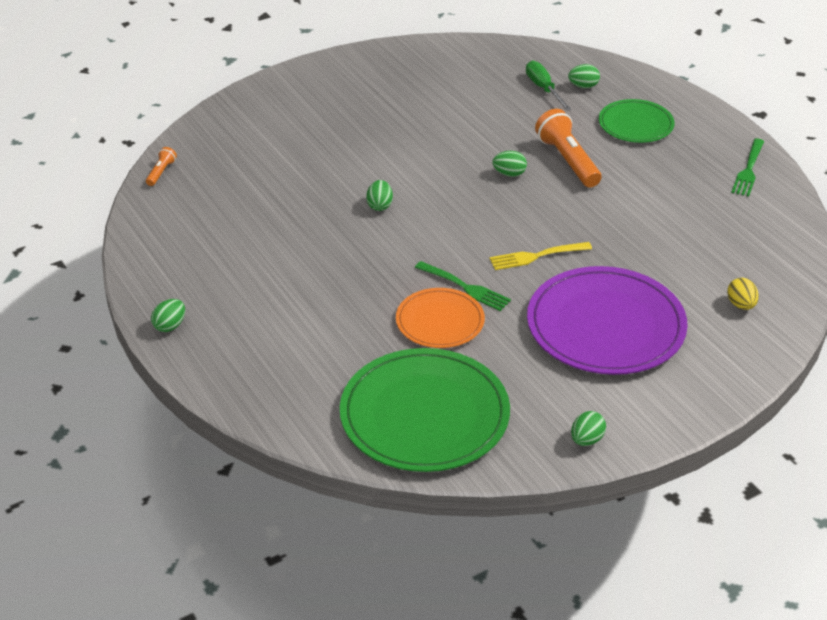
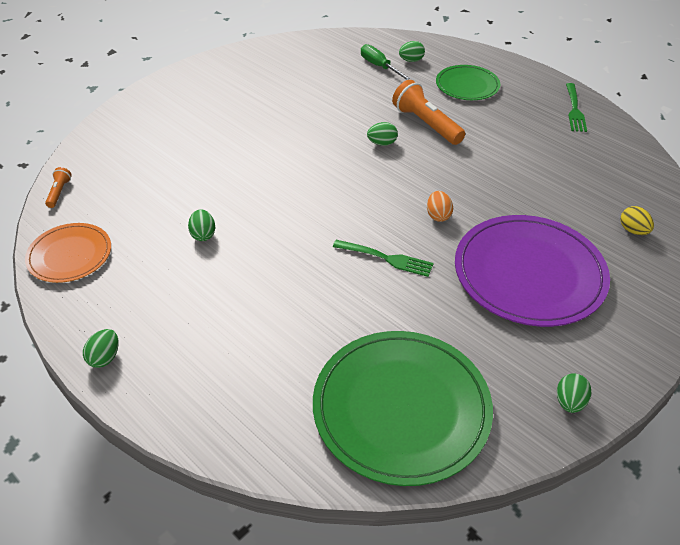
camera: 15 degrees left, 5 degrees up
green egg [366,180,393,211] -> green egg moved to [188,209,215,241]
orange plate [396,288,485,348] -> orange plate moved to [25,223,111,283]
yellow fork [489,242,592,270] -> orange egg [427,191,453,222]

